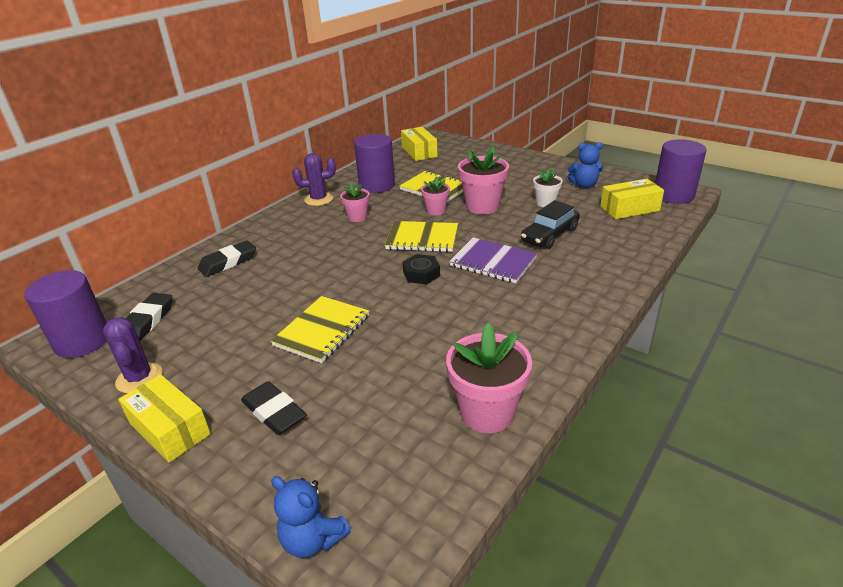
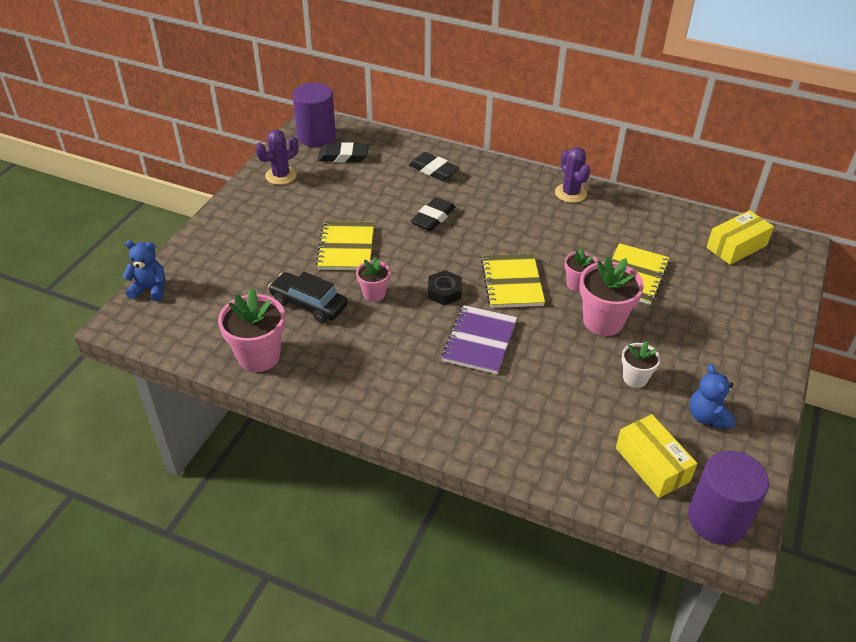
camera: 75 degrees right, 10 degrees up
yellow box [118,374,211,463] -> none
black eraser [241,381,307,435] -> black eraser moved to [411,197,455,231]
yellow notebook [271,296,369,363] -> yellow notebook turned 75 degrees clockwise [316,221,374,270]
blue teddy bear [271,476,351,558] -> blue teddy bear turned 75 degrees clockwise [122,240,166,301]
pink flower pot [340,183,370,222] -> pink flower pot moved to [356,257,390,302]
purple cylinder [354,134,395,193] -> none
black car [521,200,580,249] -> black car moved to [268,272,347,323]

